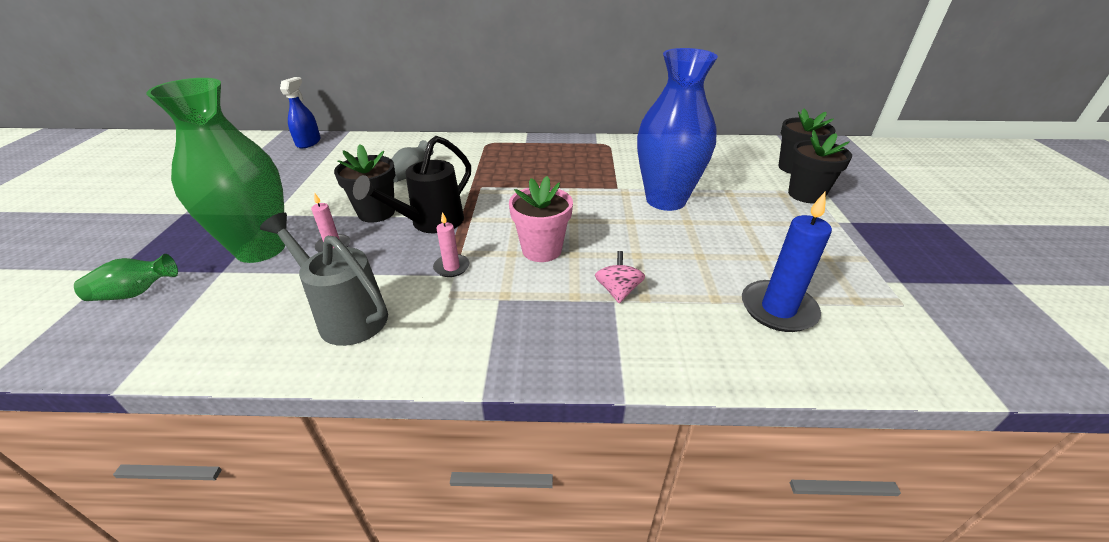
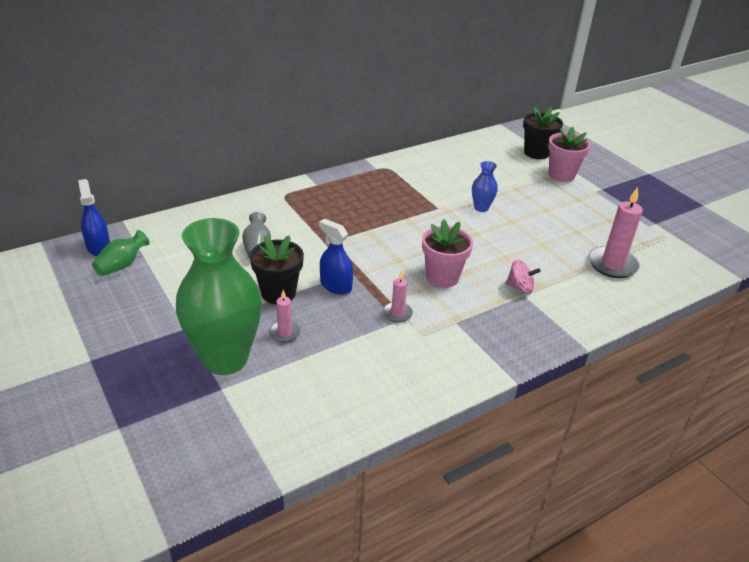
camera: 35 degrees left, 0 degrees up
green vase [74,254,178,301] -> green vase moved to [92,230,149,276]
grey watering can [260,212,388,346] -> none
black watering can [353,136,471,233] -> blue spray bottle [319,219,353,295]
pink spinning top [595,251,645,303] -> pink spinning top turned 135 degrees clockwise [506,260,541,294]
blue vase [637,48,718,211] -> blue vase [472,161,498,212], size x0.43
blue candle [742,192,832,332] -> pink candle [588,187,643,278]
black flower pot [788,130,852,203] -> pink flower pot [548,127,590,182]

